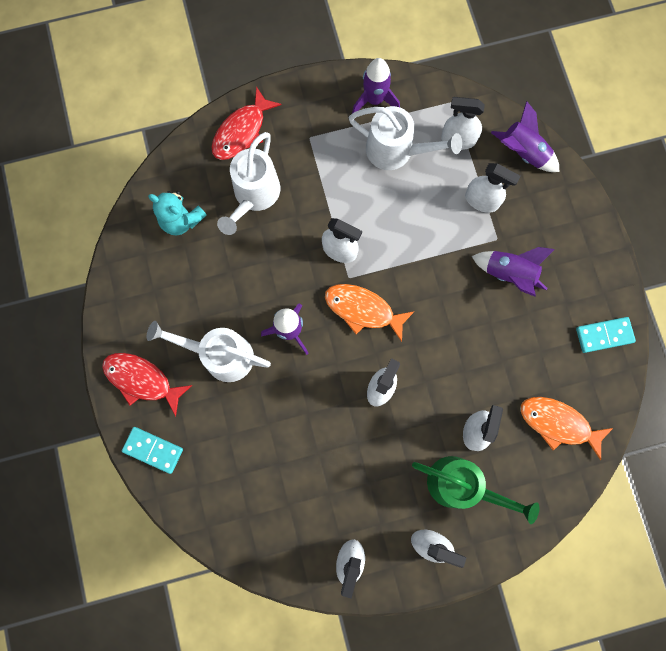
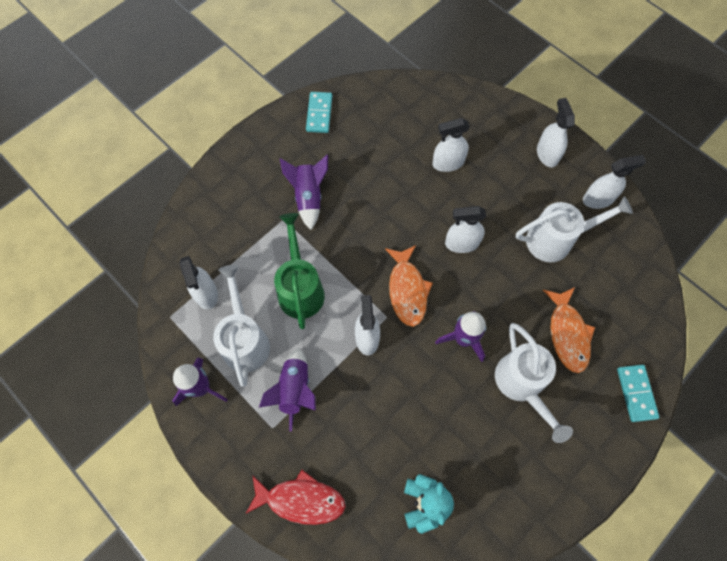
camera: 120 degrees left, 10 degrees down
red fish [102,353,192,416] -> none
white watering can [217,132,280,235] -> white watering can moved to [516,196,633,262]
green watering can [412,456,540,524] -> green watering can moved to [274,213,325,329]
white spray bottle [465,163,520,213] -> none
purple rocket [491,101,559,172] -> purple rocket moved to [259,348,316,431]
orange fish [520,397,613,460] -> orange fish moved to [543,287,595,373]
turquoise domino [576,317,636,353] -> turquoise domino turned 45 degrees clockwise [306,92,332,133]

